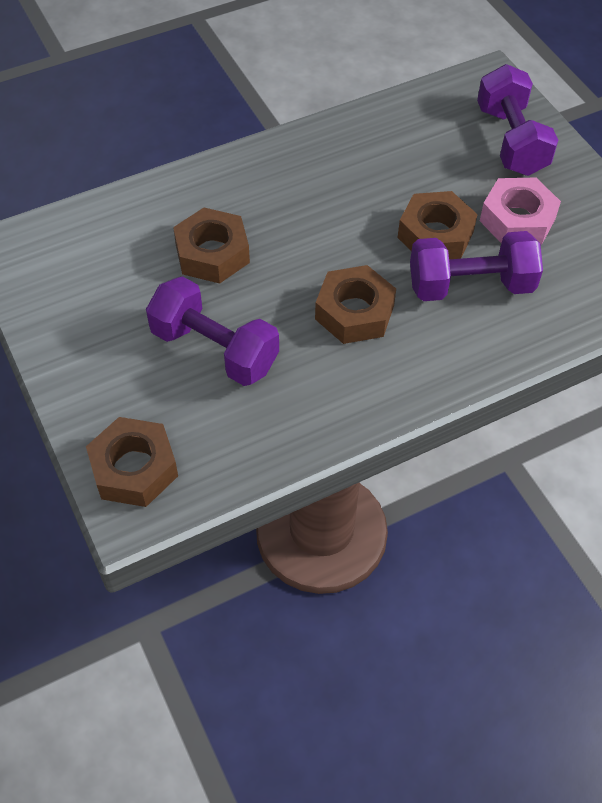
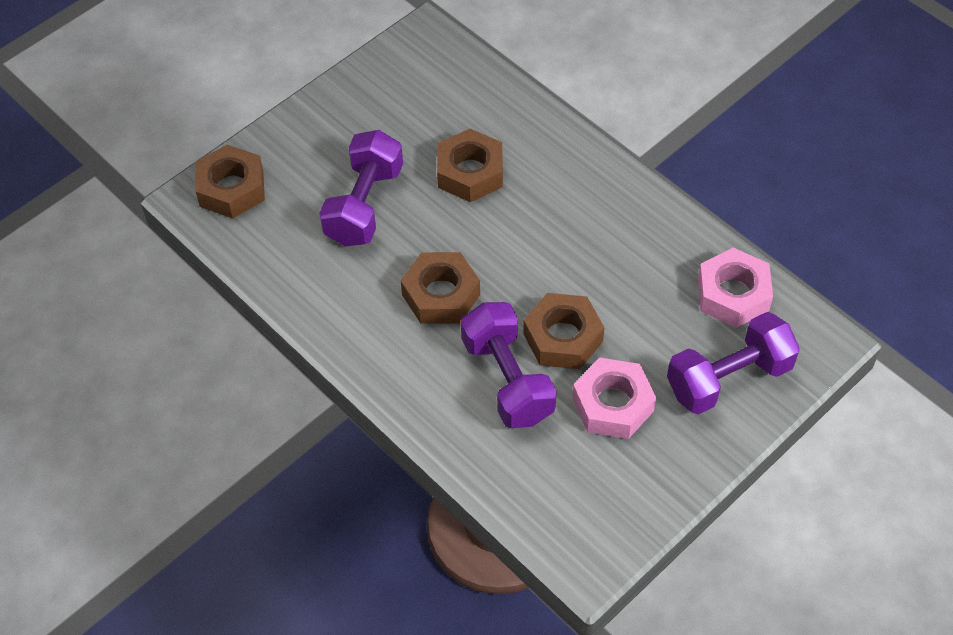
camera: 75 degrees right, 0 degrees up
none -> pink nut [698,248,773,328]

